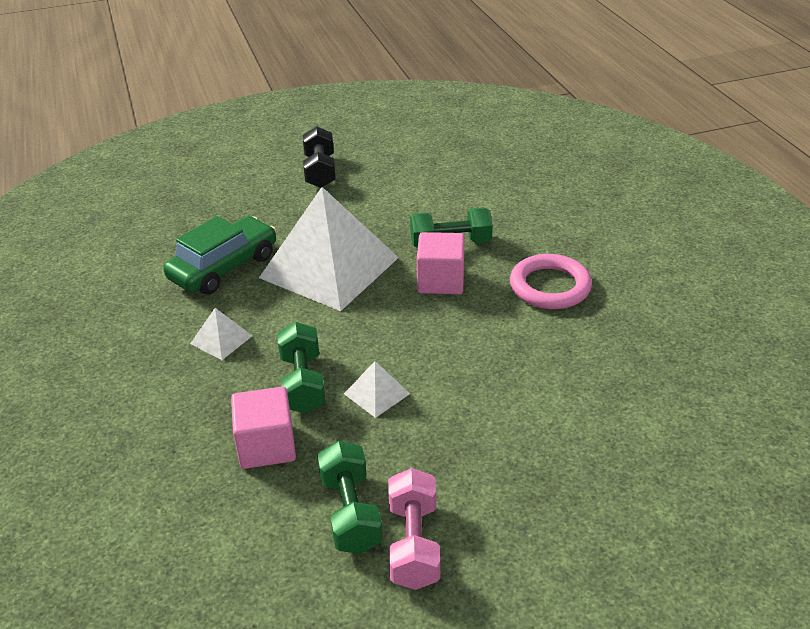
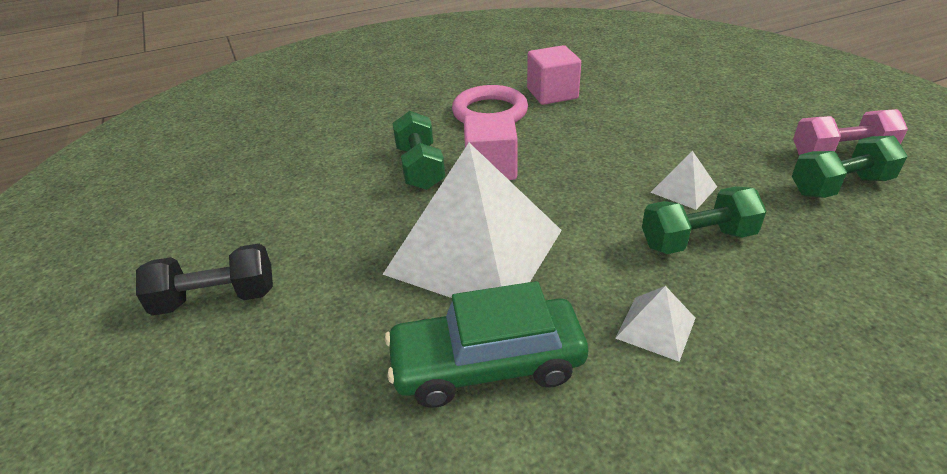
camera: 95 degrees left, 0 degrees up
green car [163,216,276,294] -> green car turned 45 degrees counterclockwise [385,281,588,408]
pink cube [231,387,296,469] -> pink cube moved to [527,45,581,105]

